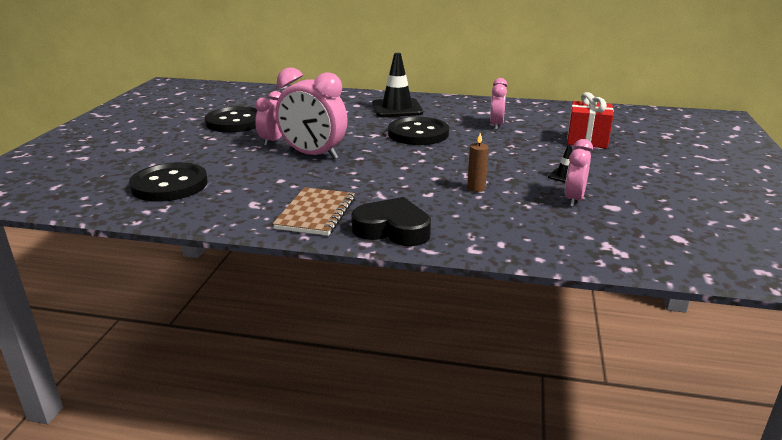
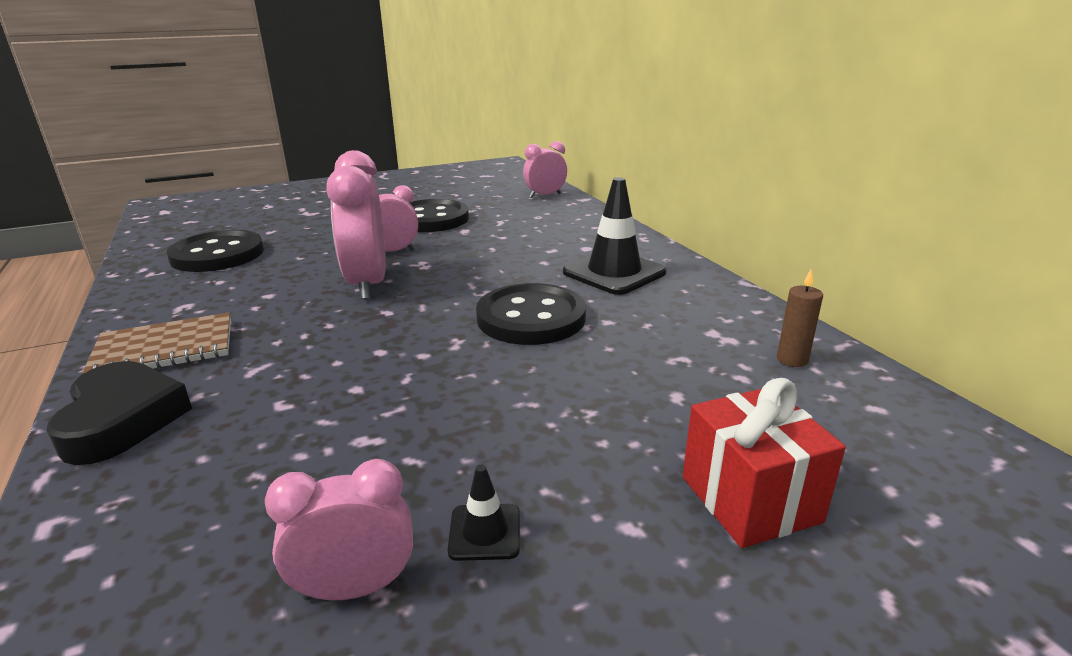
camera: 55 degrees right, 0 degrees up
brown candle [467,133,489,192] -> brown candle moved to [777,270,823,367]
pink clock [490,78,508,130] -> pink clock moved to [523,141,567,198]

